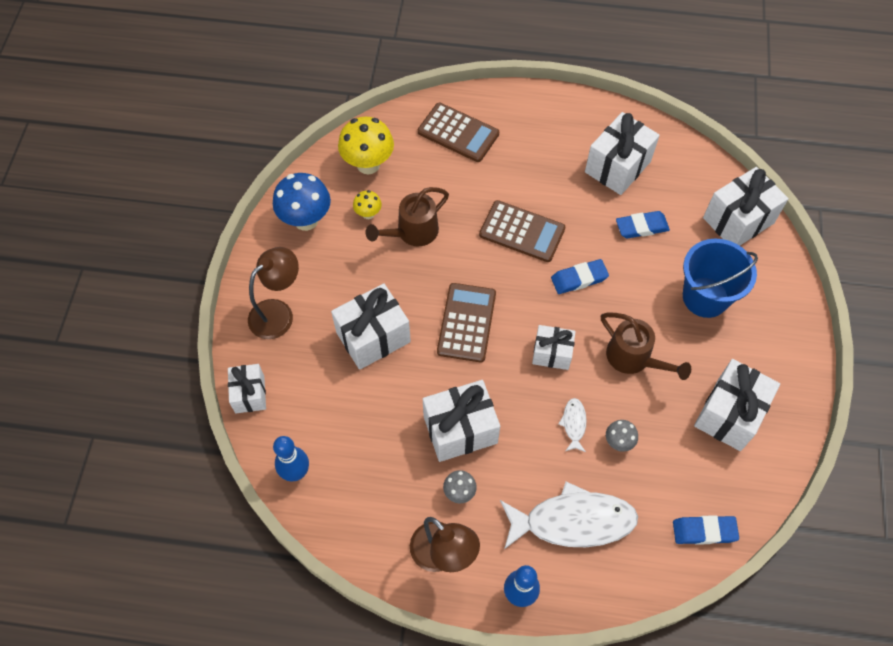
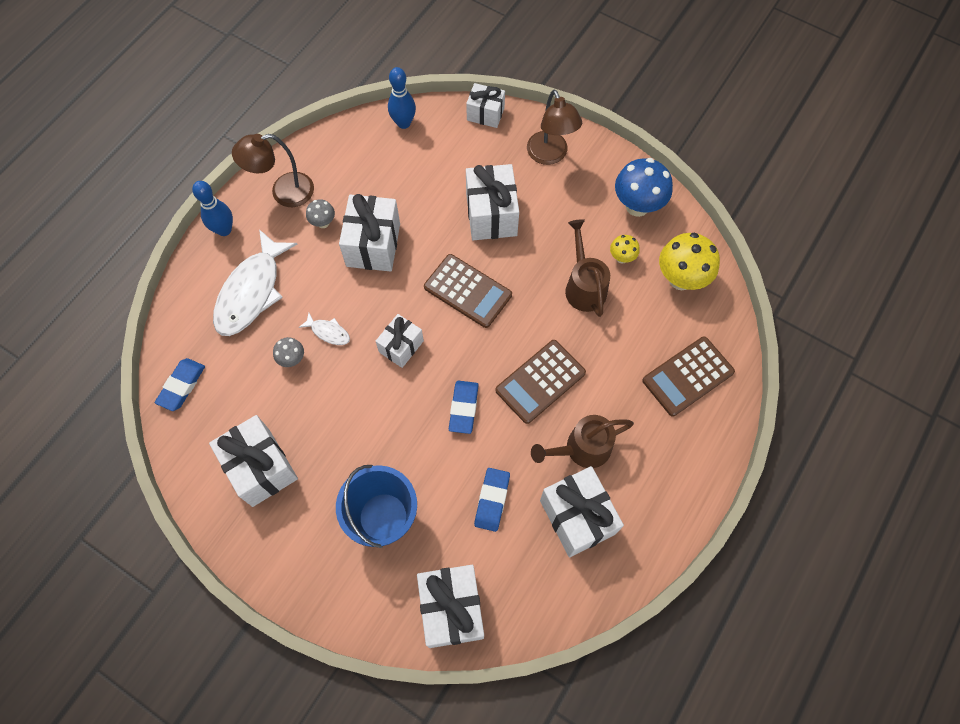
camera: 115 degrees right, 5 degrees up
brown watering can [601,313,691,380] -> brown watering can moved to [531,415,634,468]

